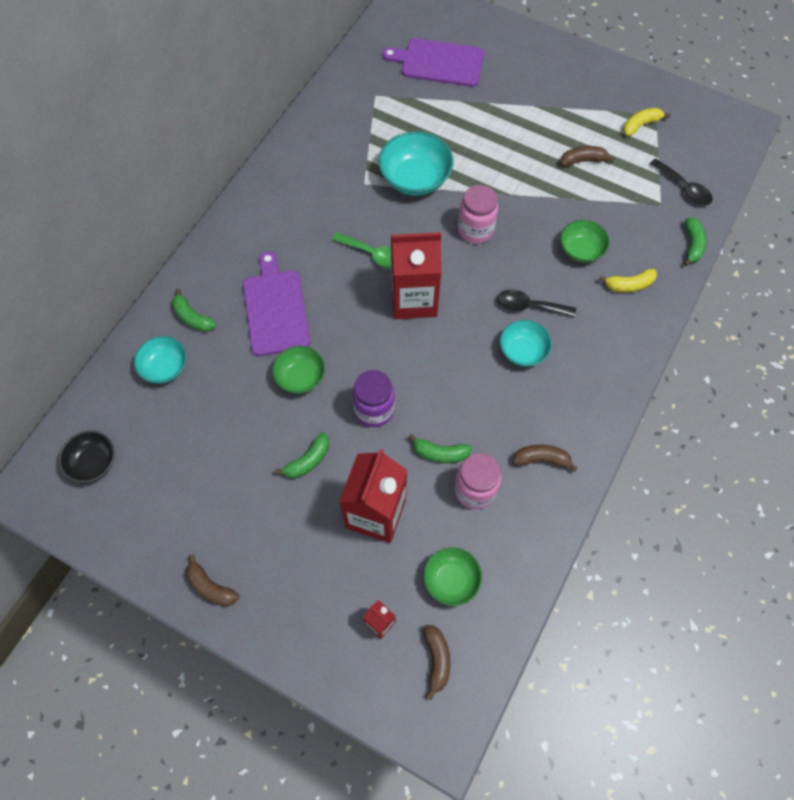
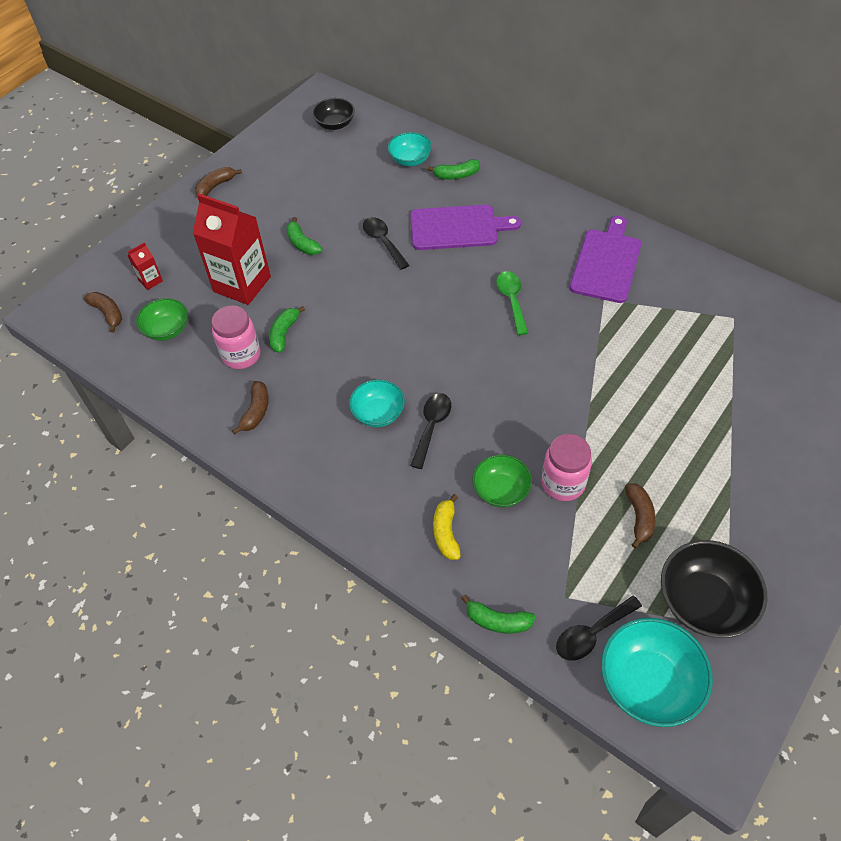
camera: 100 degrees right, 10 degrees down
green banana [172,289,216,332] -> green banana turned 150 degrees counterclockwise [427,159,480,180]
green bowl [272,346,325,394] -> black spoon [363,217,409,270]
green spoon [332,232,391,269] -> green spoon turned 135 degrees clockwise [496,271,528,335]
purple jar [352,370,395,427] -> none
turquoise bowl [378,132,454,196] -> turquoise bowl moved to [601,618,713,727]
purple cutting board [382,38,484,87] -> purple cutting board moved to [570,216,641,303]
red carton [391,232,442,319] -> none
brown banana [423,625,451,700] -> brown banana turned 135 degrees counterclockwise [84,292,122,333]
pink jar [458,185,498,244] -> pink jar moved to [541,434,592,501]
yellow banana [623,108,670,136] -> black bowl [661,540,767,638]

